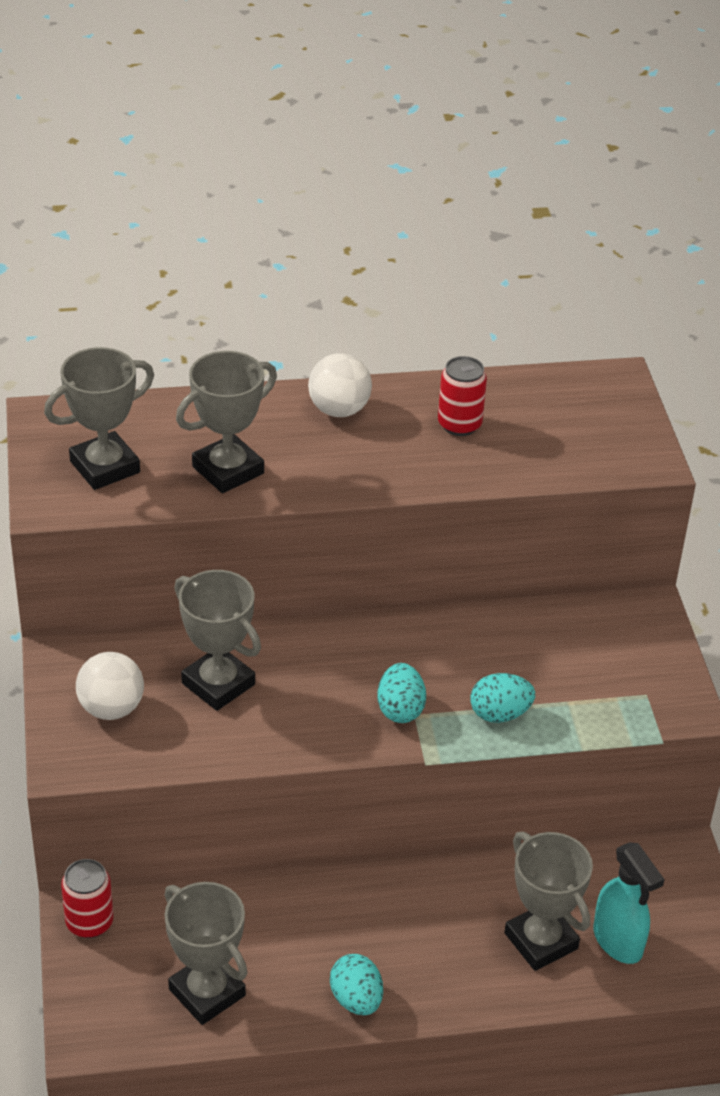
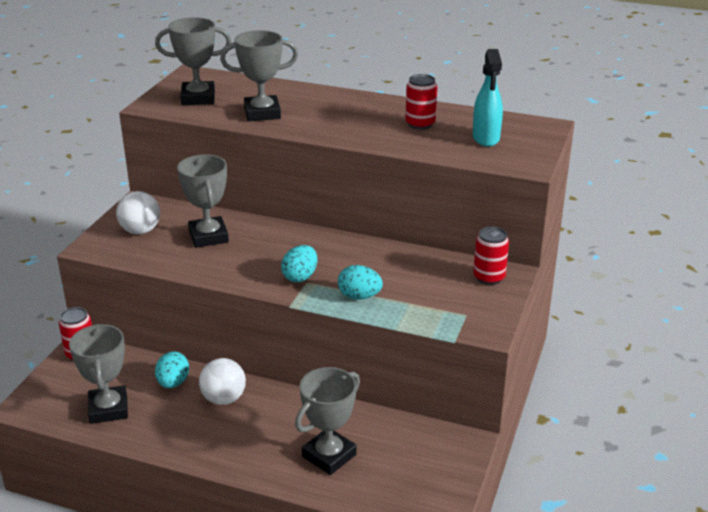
camera: 30 degrees right, 10 degrees down
white ball [308,353,372,417] -> white ball moved to [199,358,246,405]
turquoise egg [330,954,383,1015] -> turquoise egg moved to [155,351,189,388]
grey trophy [504,832,593,971] -> grey trophy turned 45 degrees clockwise [295,367,360,475]
turquoise spray bottle [594,842,665,964] -> turquoise spray bottle moved to [473,49,503,147]
none -> red can [473,227,509,285]

